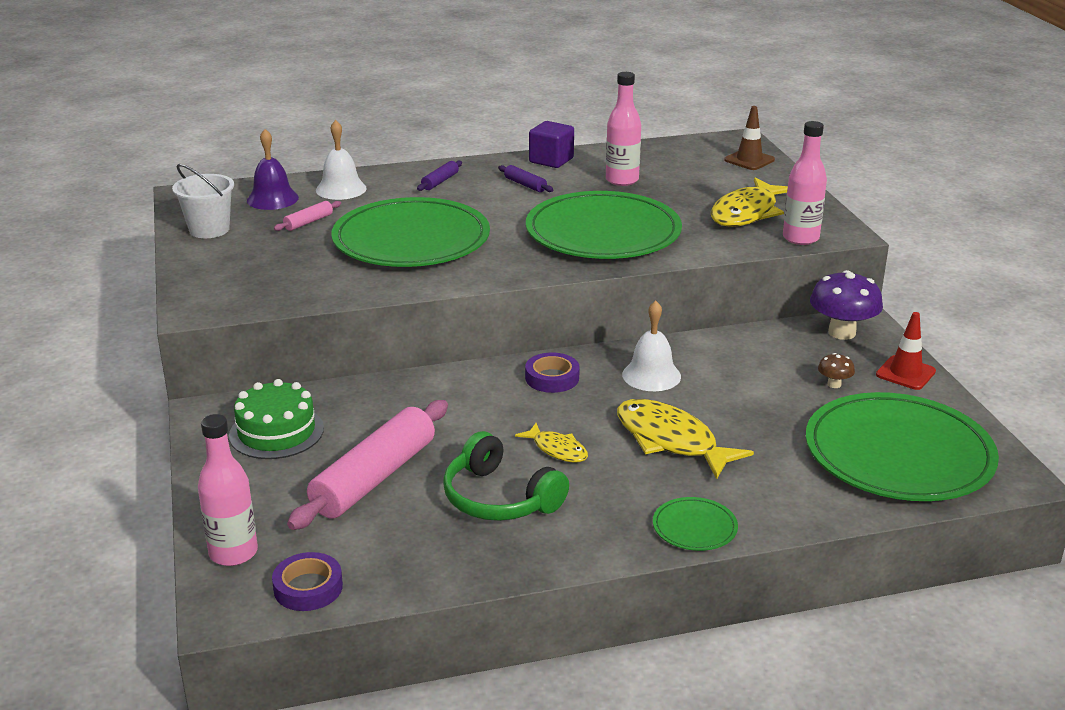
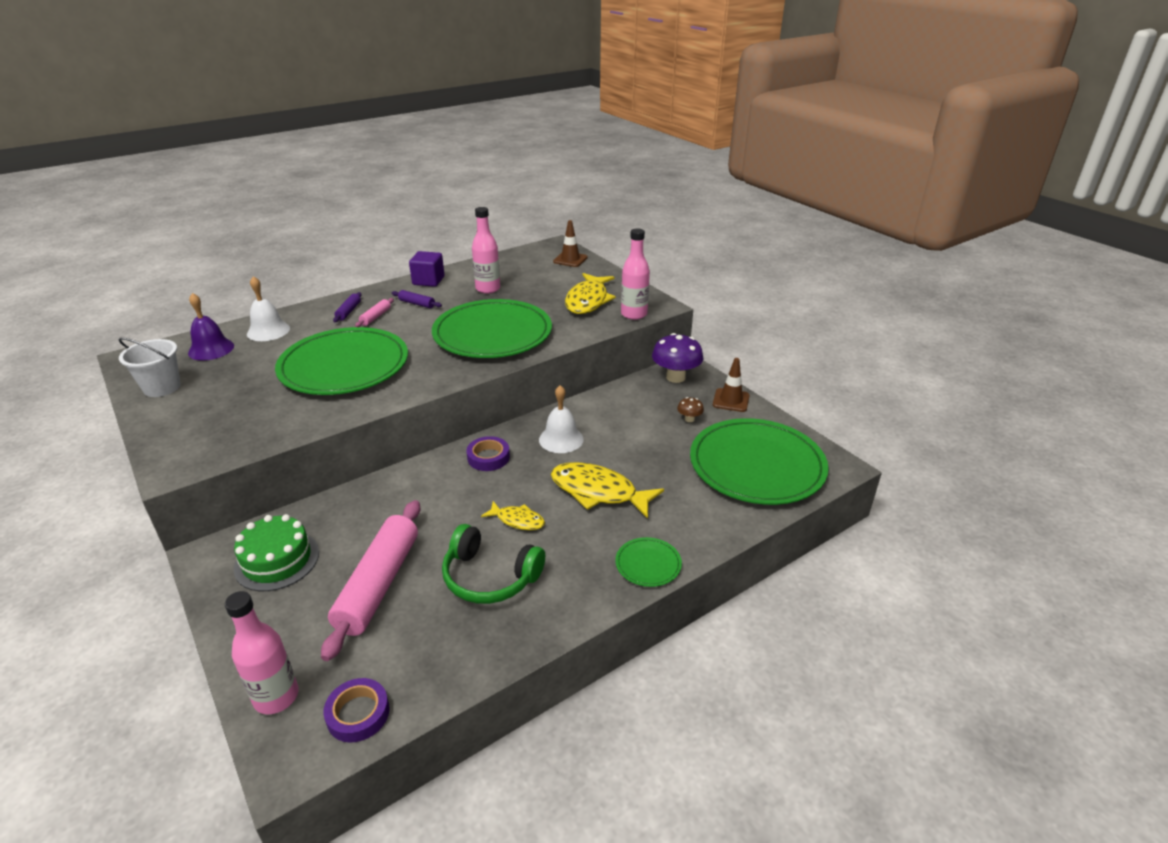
camera: 20 degrees left, 5 degrees up
pink rolling pin [274,201,341,231] -> pink rolling pin moved to [355,298,394,327]
red traffic cone [876,312,936,390] -> brown traffic cone [713,358,750,412]

